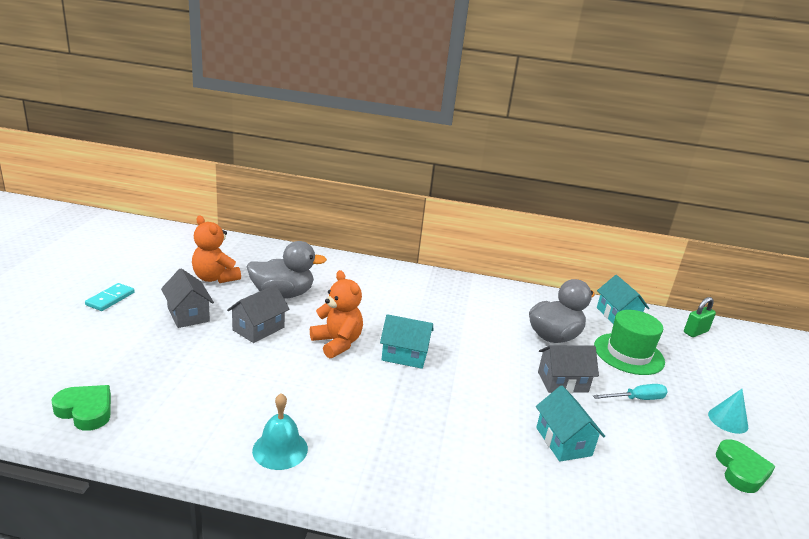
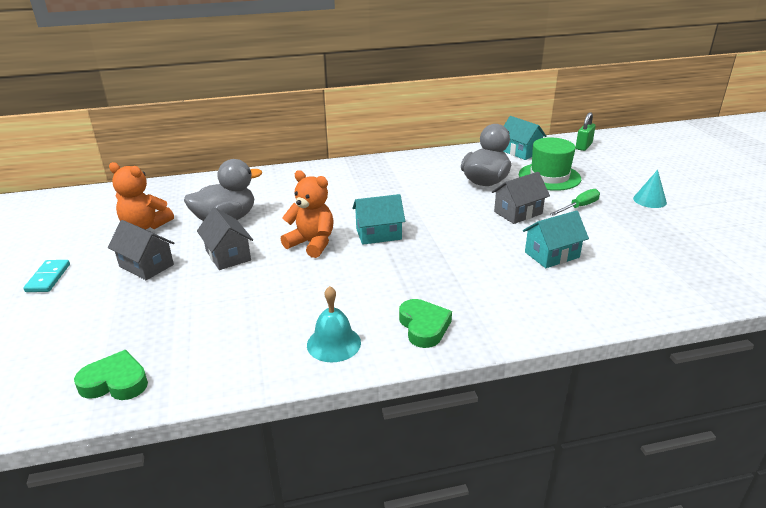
camera: 20 degrees left, 5 degrees up
grey house [227,285,290,343] -> grey house turned 45 degrees counterclockwise [197,207,253,270]
turquoise house [536,386,605,461] -> turquoise house turned 75 degrees counterclockwise [523,210,589,268]
turquoise screwdriver [593,384,668,400] -> green screwdriver [550,189,600,216]
green heart [716,439,775,493] -> green heart moved to [399,299,452,348]

